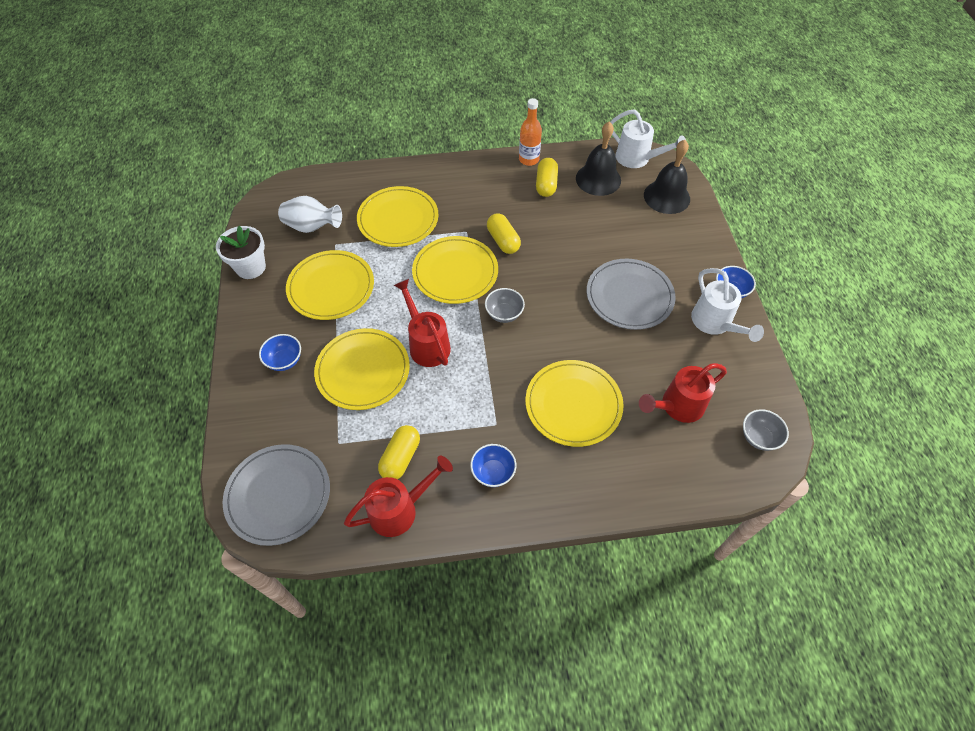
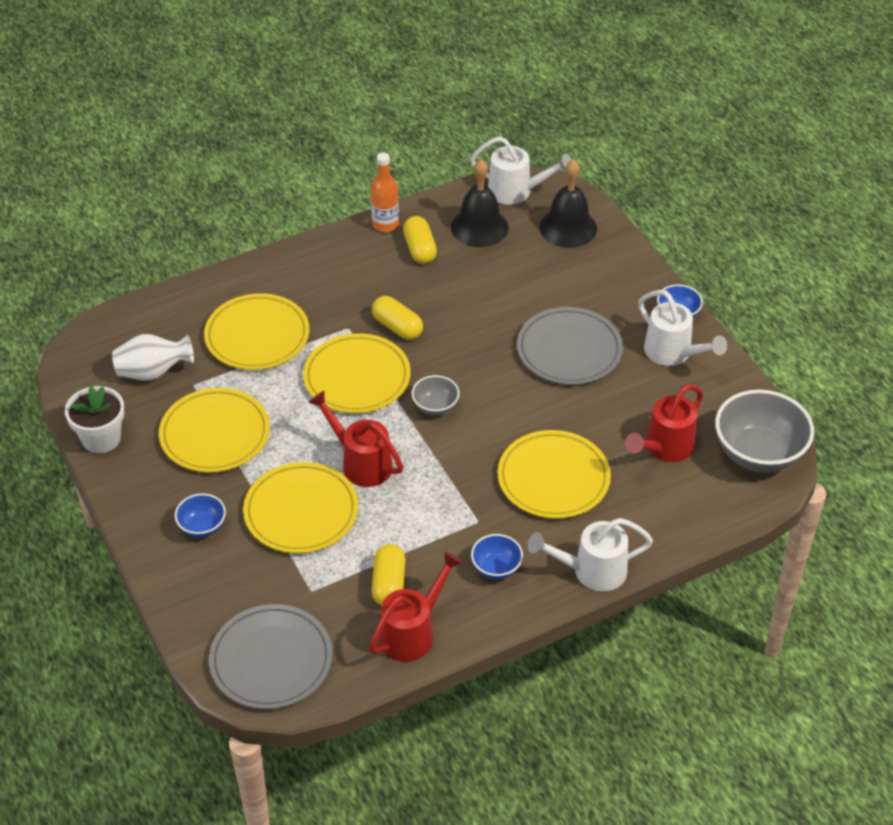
camera: 20 degrees left, 10 degrees down
grey bowl [743,409,789,451] -> grey bowl [715,390,814,473], size x1.98
none -> white watering can [528,518,653,592]

